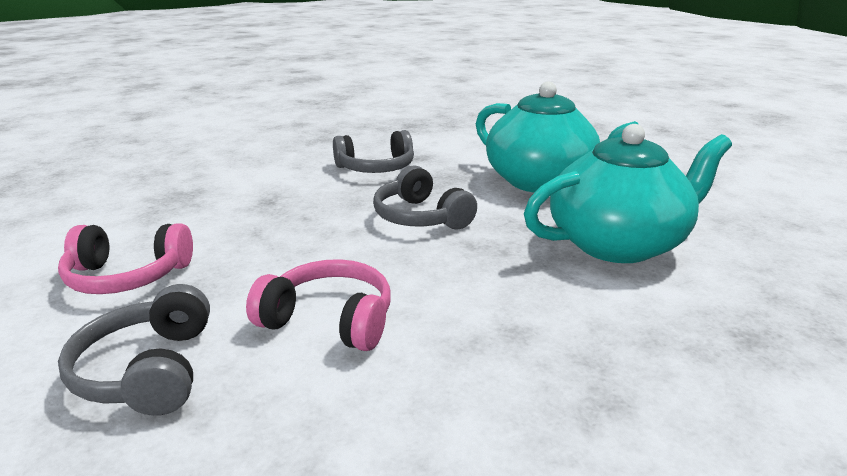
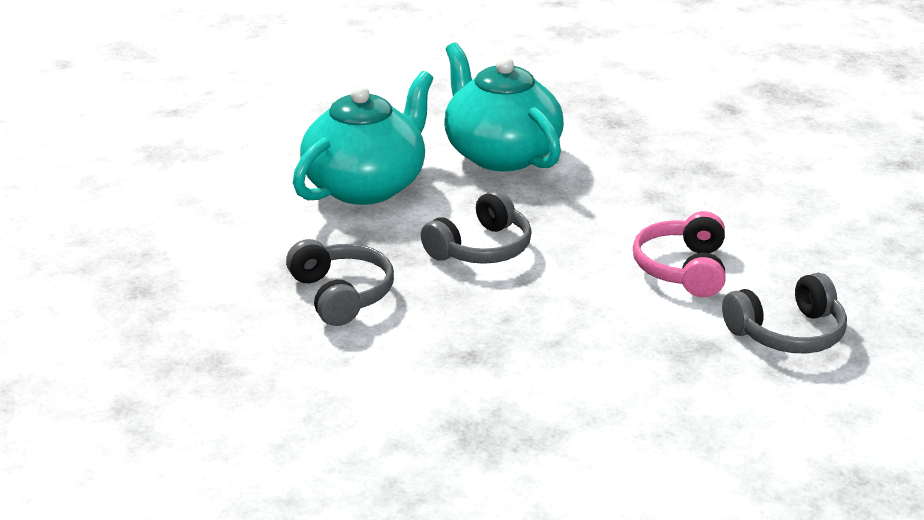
camera: 100 degrees left, 5 degrees up
pink headphones [58,223,193,294] -> none

